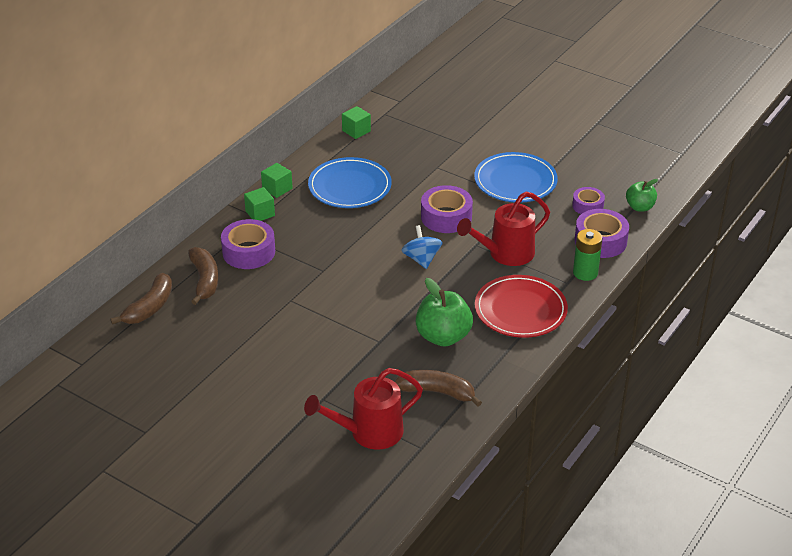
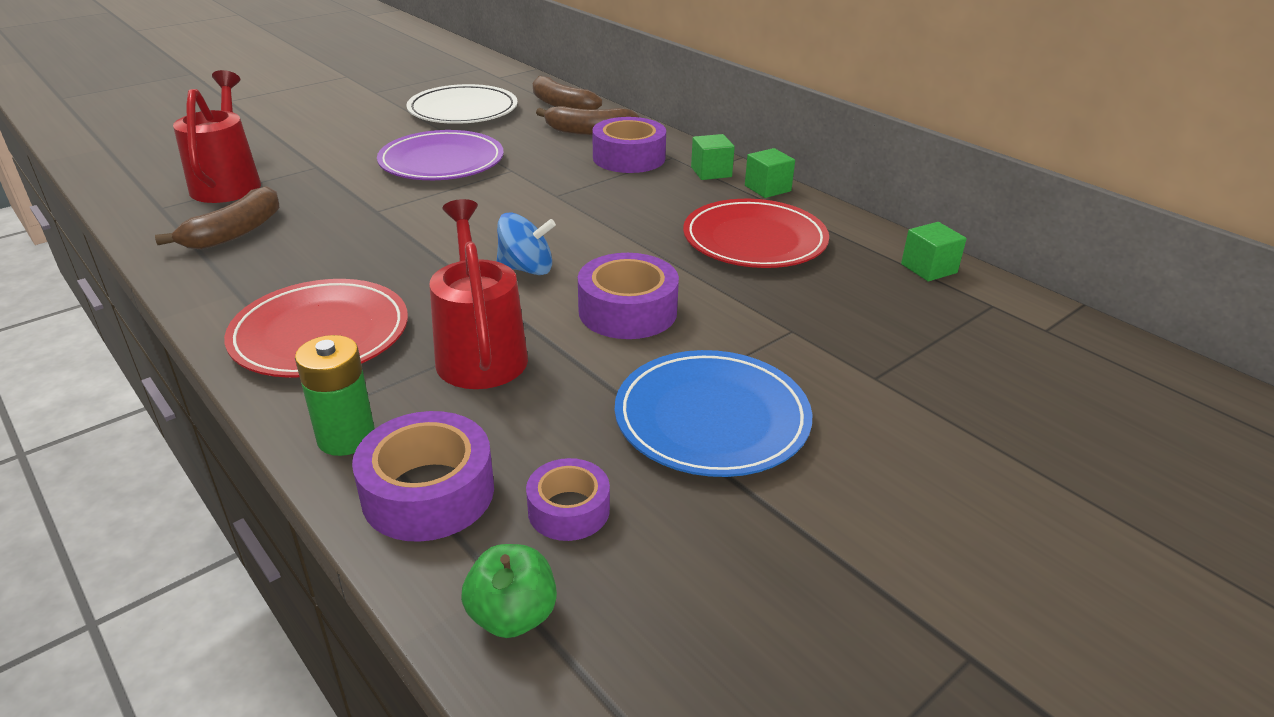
camera: 105 degrees right, 5 degrees down
blue plate [308,157,392,208] -> red plate [683,199,829,268]
green apple [416,278,473,347] -> none
none -> purple plate [377,130,504,180]
none -> white plate [406,84,518,124]

